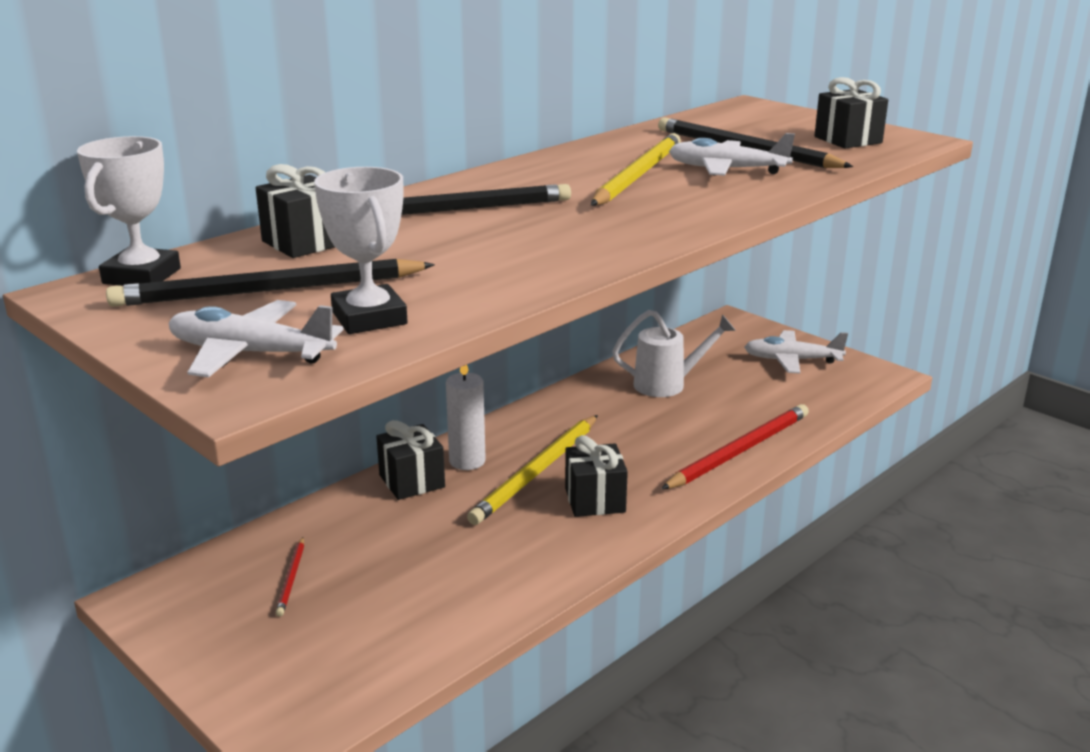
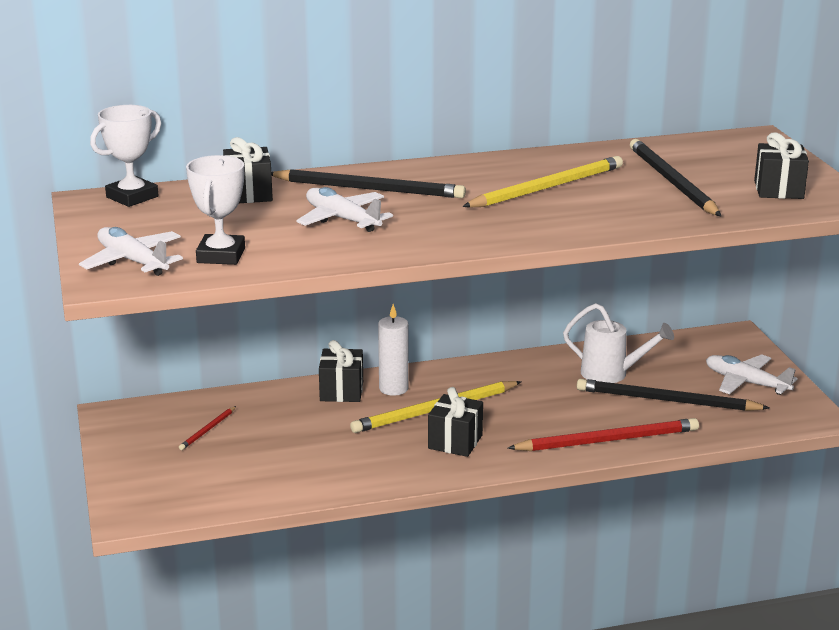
camera: 30 degrees right, 0 degrees up
black pencil [106,259,435,307] -> black pencil moved to [577,379,769,411]
white plane [669,133,795,176] -> white plane moved to [296,187,393,232]

